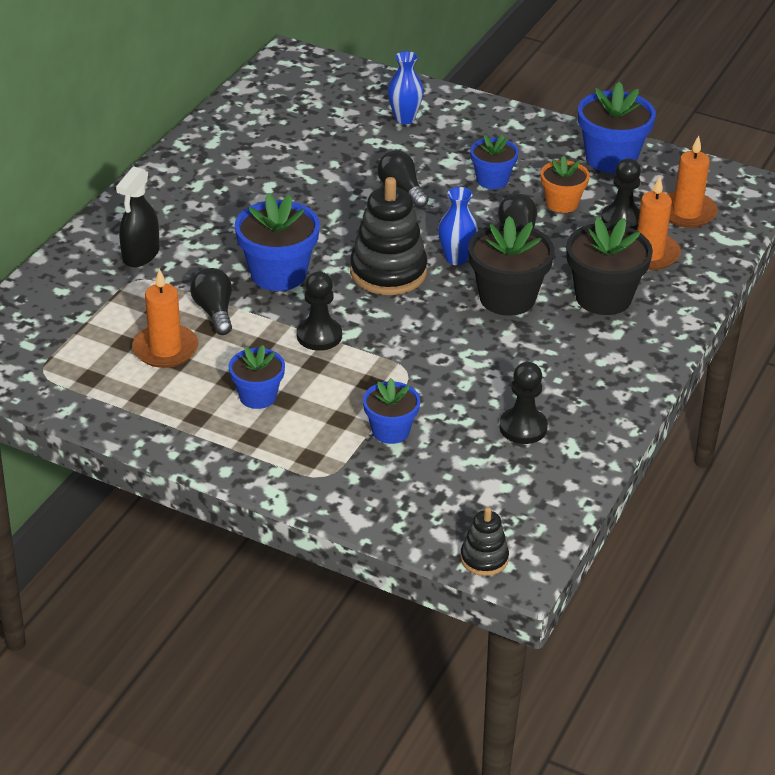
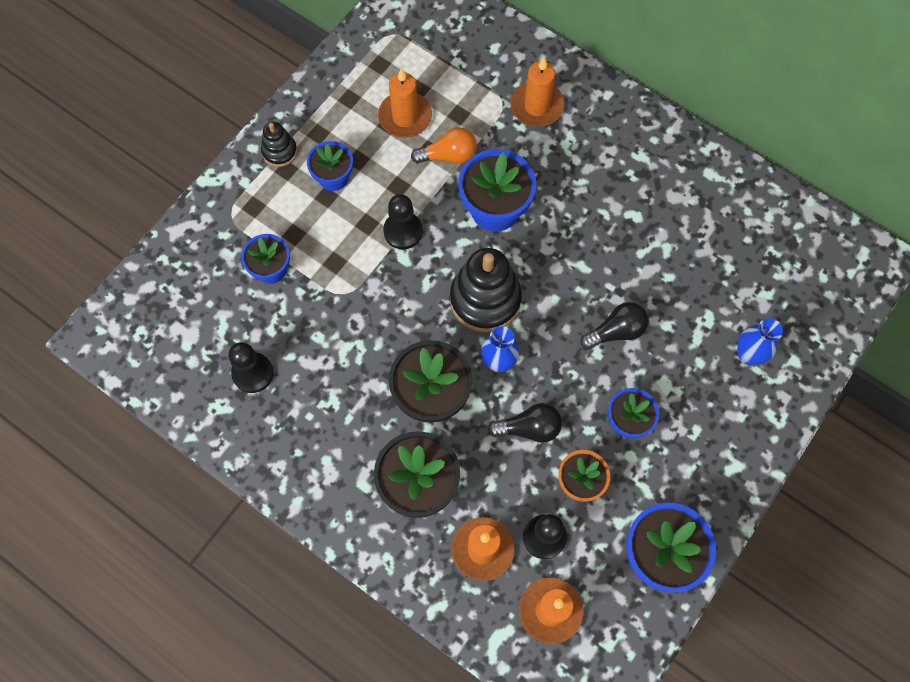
camera: 100 degrees right, 30 degrees up
black spray bottle [116,166,160,267] -> orange candle [511,58,564,127]
black light bulb [190,268,232,335] -> orange light bulb [411,127,477,164]
black stacking toy [460,507,509,576] -> black stacking toy moved to [261,122,297,167]

